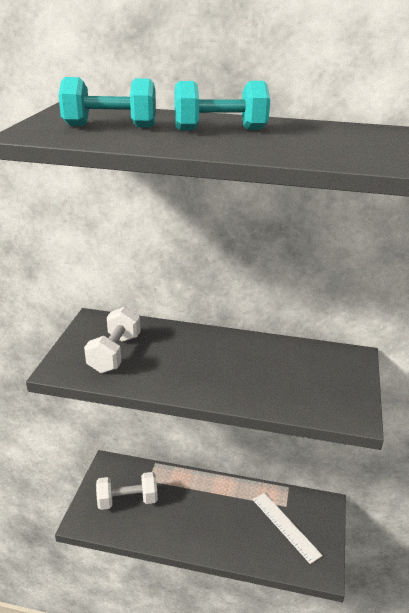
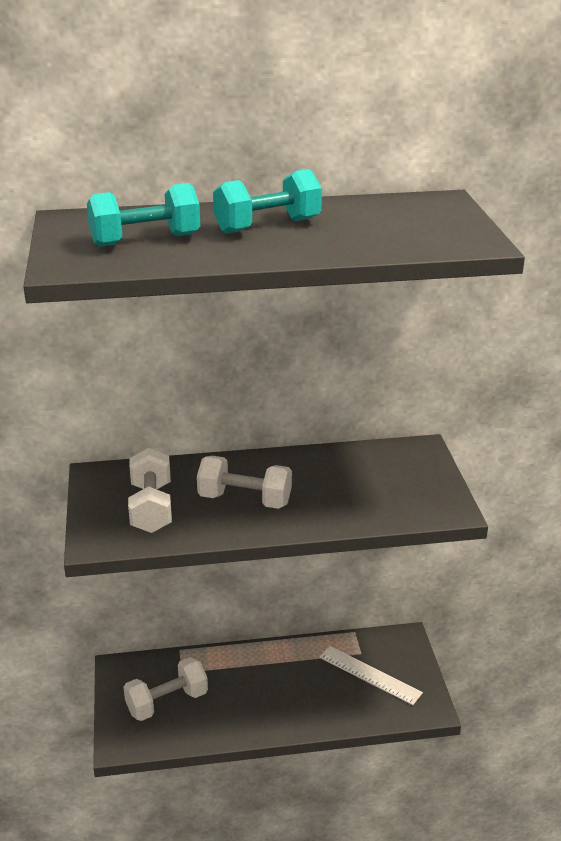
camera: 20 degrees left, 0 degrees up
none -> white dumbbell [197,456,292,509]

